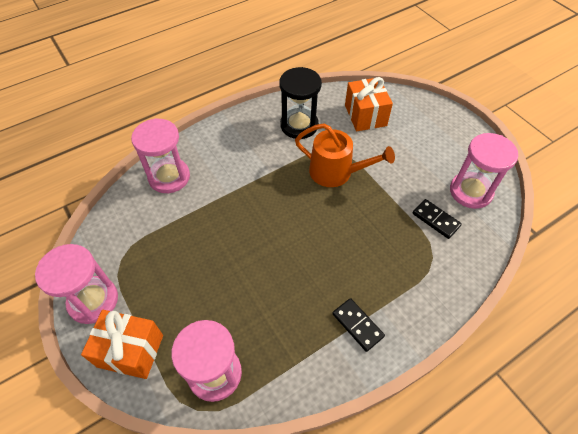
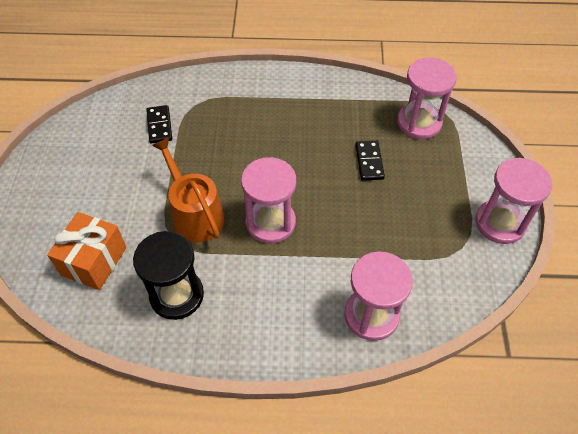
camera: 145 degrees left, 0 degrees up
orange gift [81,310,163,379] -> none
black domino [332,298,385,352] -> black domino moved to [355,141,385,181]
pink hourglass [450,133,518,209] -> pink hourglass moved to [241,157,296,243]

